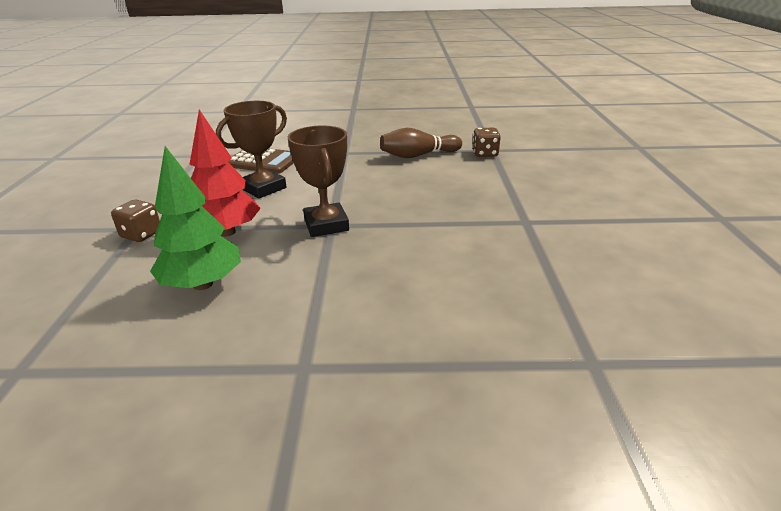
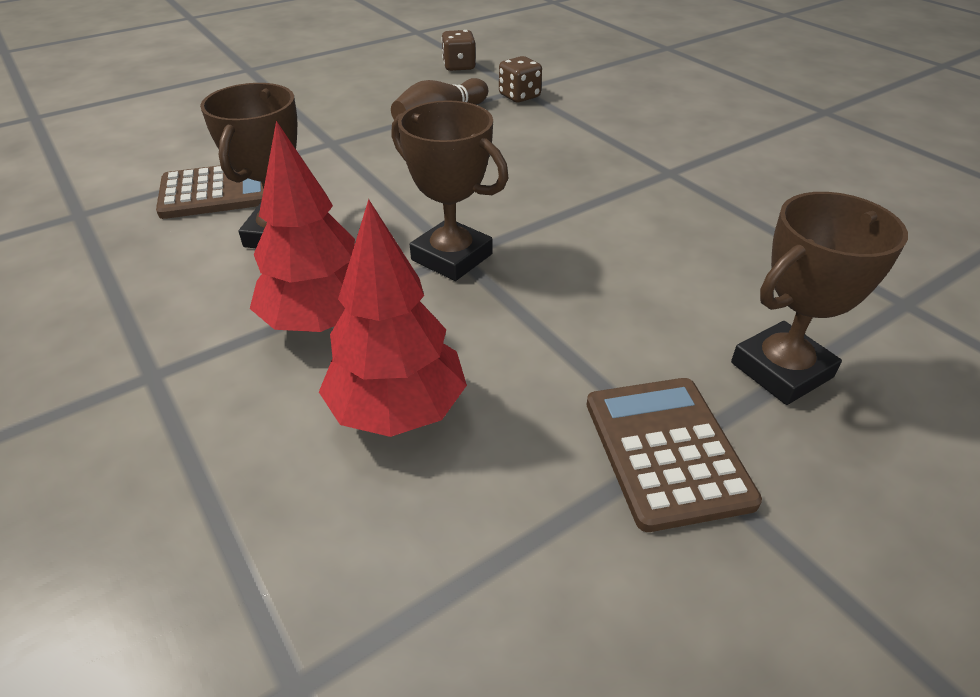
camera: 35 degrees left, 10 degrees up
brown dice [111,200,160,242] -> brown dice moved to [441,30,476,71]
green tree [150,146,241,290] -> red tree [319,199,467,437]
none -> brown calculator [587,378,762,532]
none -> brown trophy [731,192,908,405]

